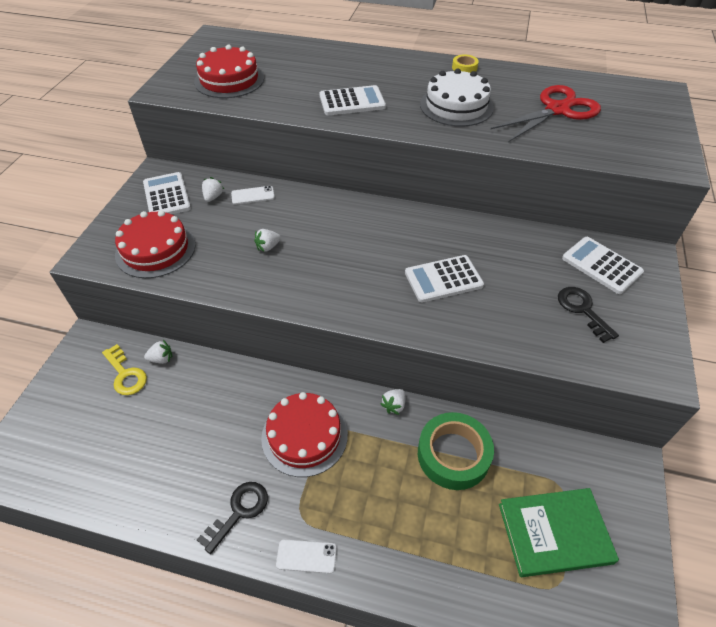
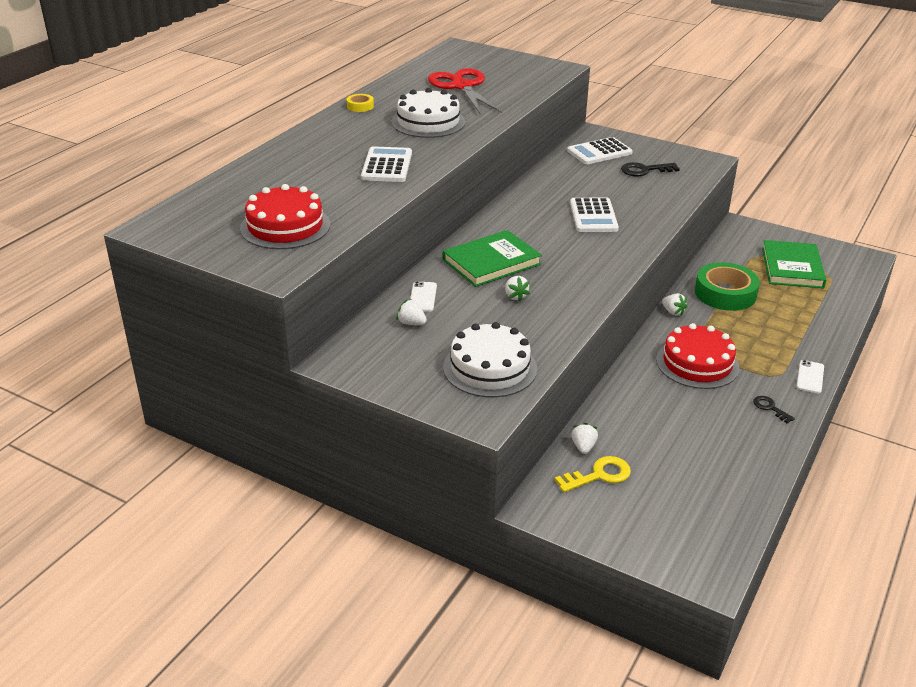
camera: 75 degrees left, 15 degrees down
red cake [115,210,196,278] -> white cake [443,322,537,397]
white calculator [143,172,191,214] -> none
black key [197,482,268,554] -> black key [753,396,795,423], size x0.62
none -> green book [443,230,542,287]

